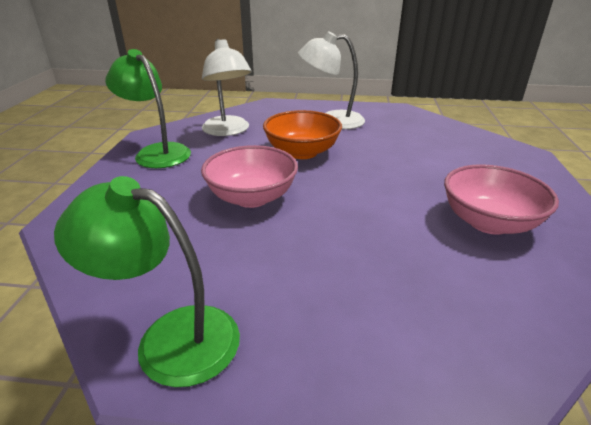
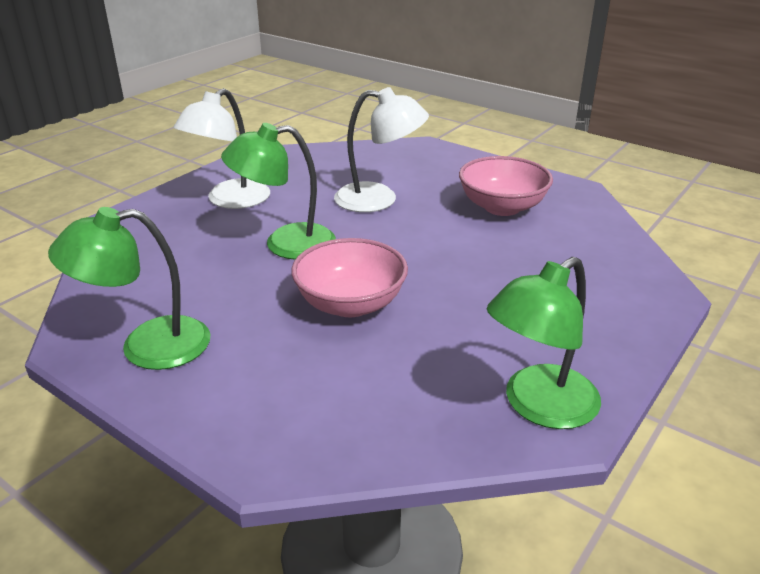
camera: 60 degrees left, 0 degrees up
white lamp [202,39,252,136] -> white lamp moved to [334,87,429,212]
orange bowl [263,110,342,159] -> green lamp [221,123,336,259]

